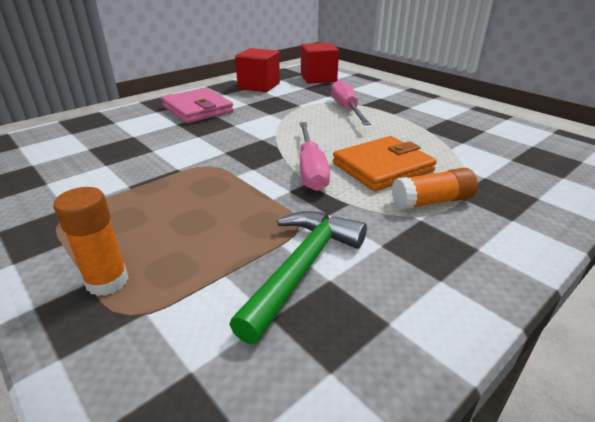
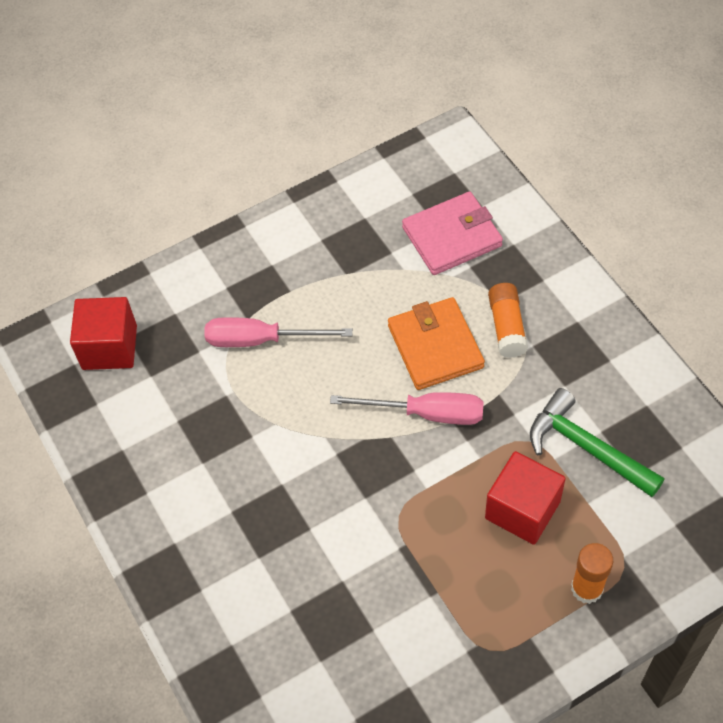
camera: 75 degrees left, 25 degrees up
pink wallet [161,88,234,123] -> pink wallet moved to [402,192,503,275]
red cube [235,48,280,92] -> red cube moved to [485,451,566,545]

